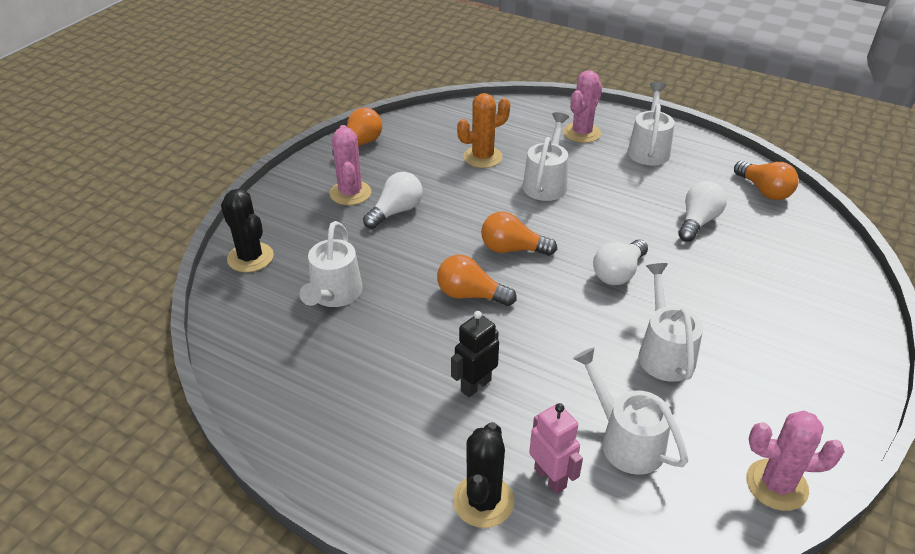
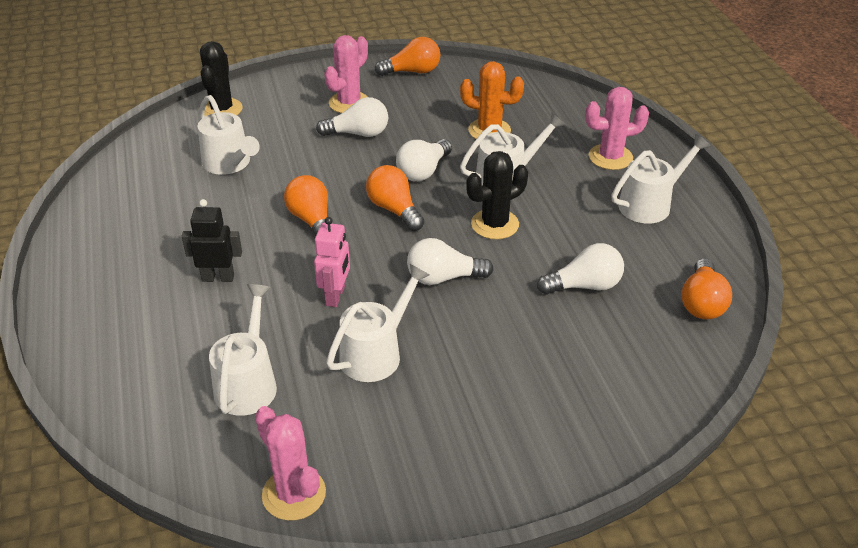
camera: 45 degrees right, 0 degrees up
white watering can [300,221,363,307] -> white watering can turned 90 degrees counterclockwise [198,95,260,175]
black cactus [453,422,514,528] -> black cactus moved to [466,151,528,239]
pink robot [529,403,583,494] -> pink robot moved to [314,217,350,307]
none -> white light bulb [396,139,452,181]

